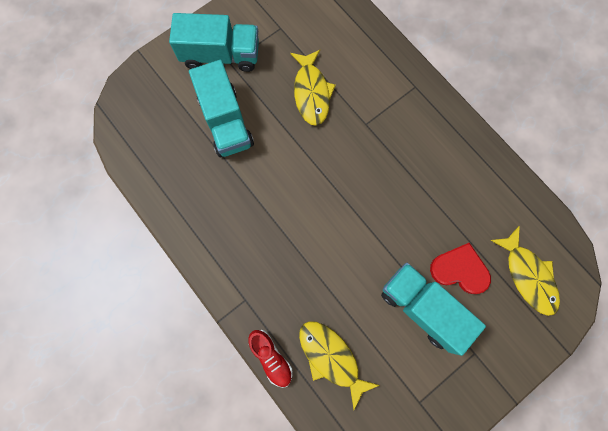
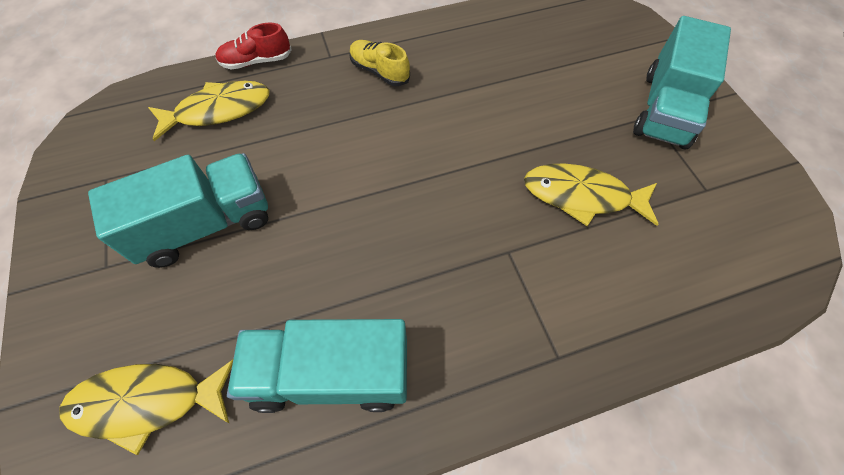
camera: 110 degrees right, 15 degrees down
turquoise truck [189,60,254,157] -> turquoise truck moved to [227,319,407,413]
red heart [430,243,491,294] -> none
none -> yellow shoe [349,40,410,86]

